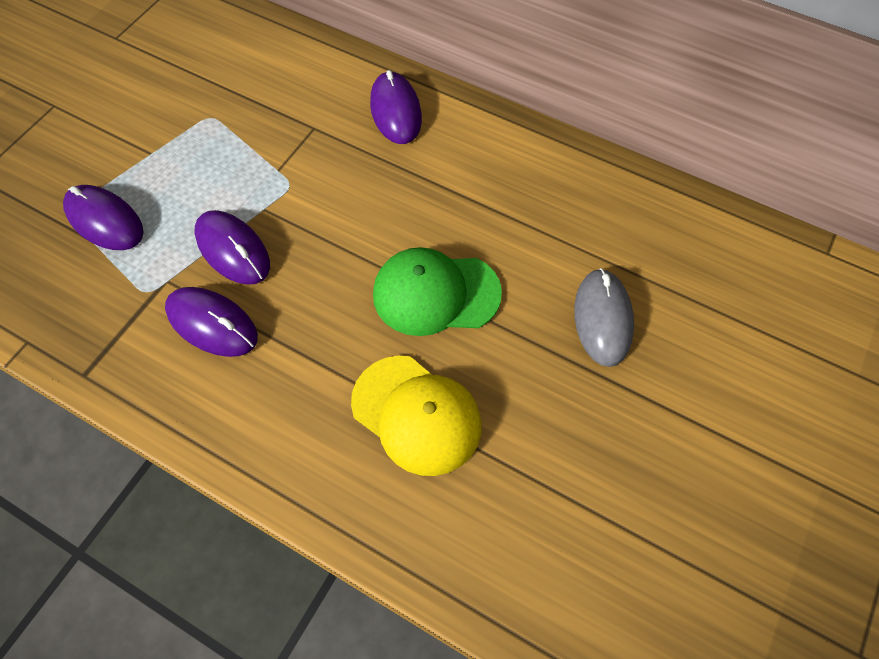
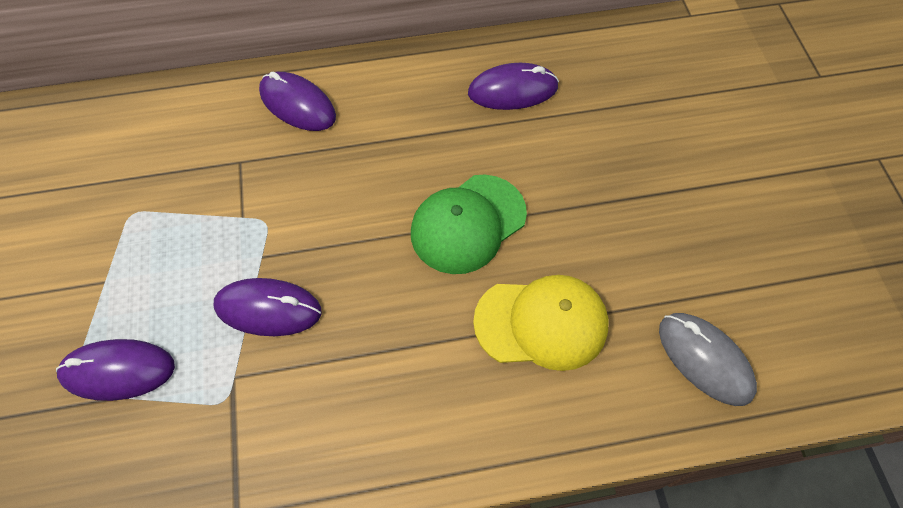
camera: 40 degrees left, 0 degrees up
purple mouse [165,287,258,357] -> purple mouse moved to [468,63,559,110]
grey mouse [574,268,634,367] -> grey mouse moved to [659,313,757,406]

